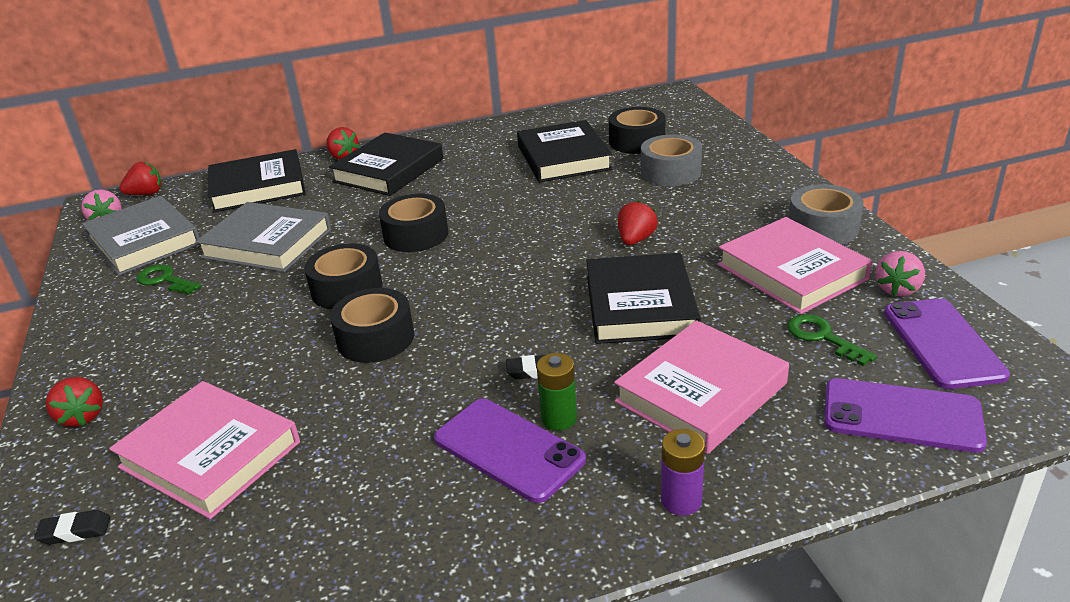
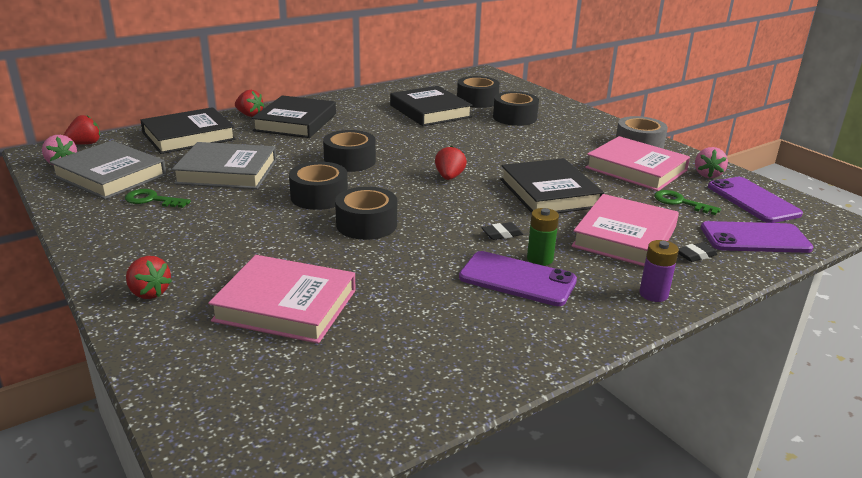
camera: 20 degrees left, 5 degrees down
black eraser [34,510,110,545] -> black eraser moved to [678,242,718,262]
red strawberry [618,201,658,245] -> red strawberry moved to [435,146,467,180]
grey tape [641,135,702,186] -> black tape [493,91,539,126]

